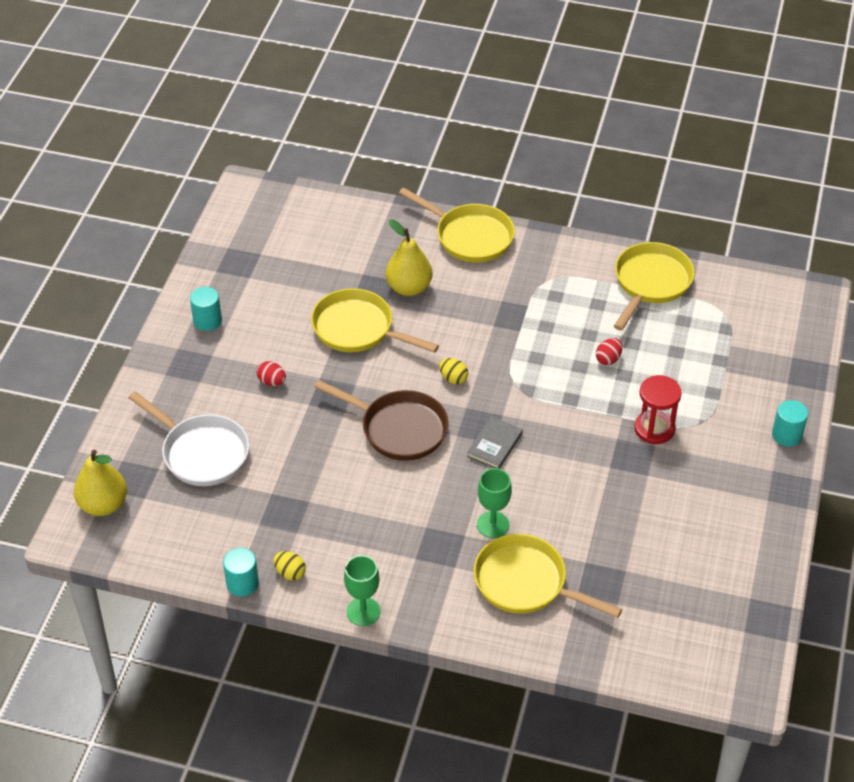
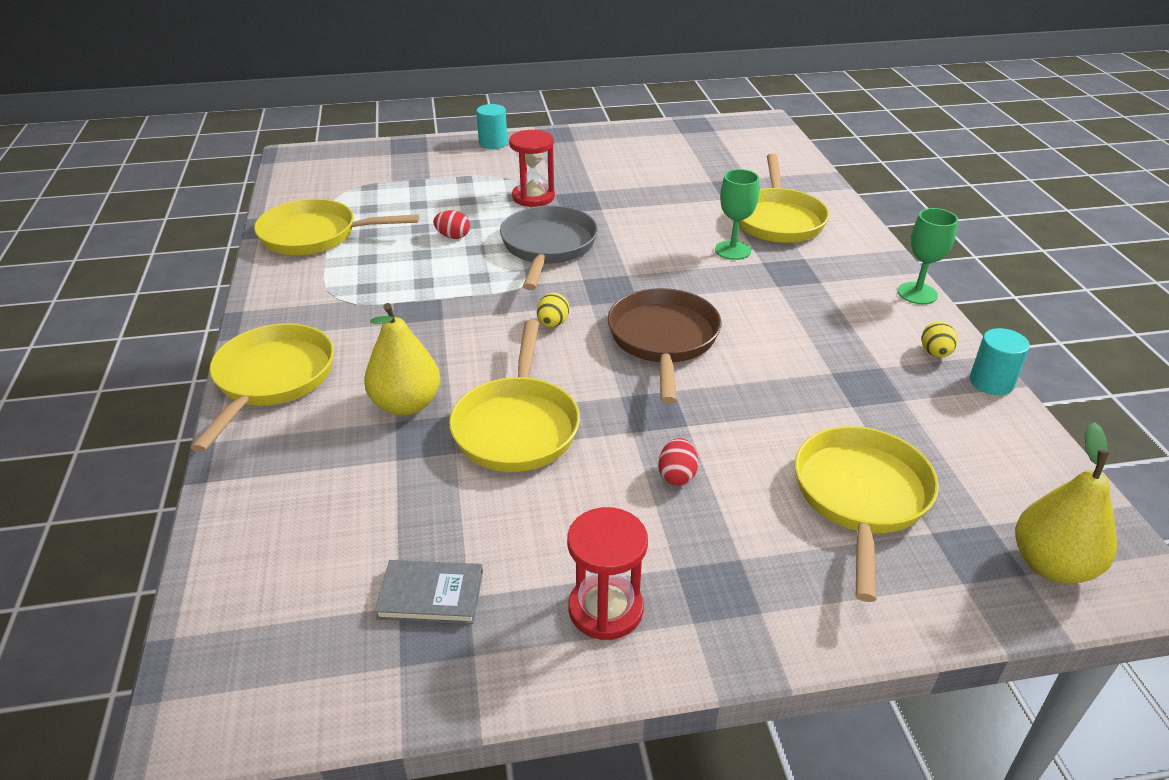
camera: 115 degrees left, 10 degrees down
white pan [129,392,249,486] -> yellow pan [795,426,939,602]
turquoise cylinder [190,287,222,331] -> red hourglass [567,507,648,640]
grey book [467,416,523,469] -> grey book moved to [374,560,483,624]
none -> grey pan [500,206,598,290]

